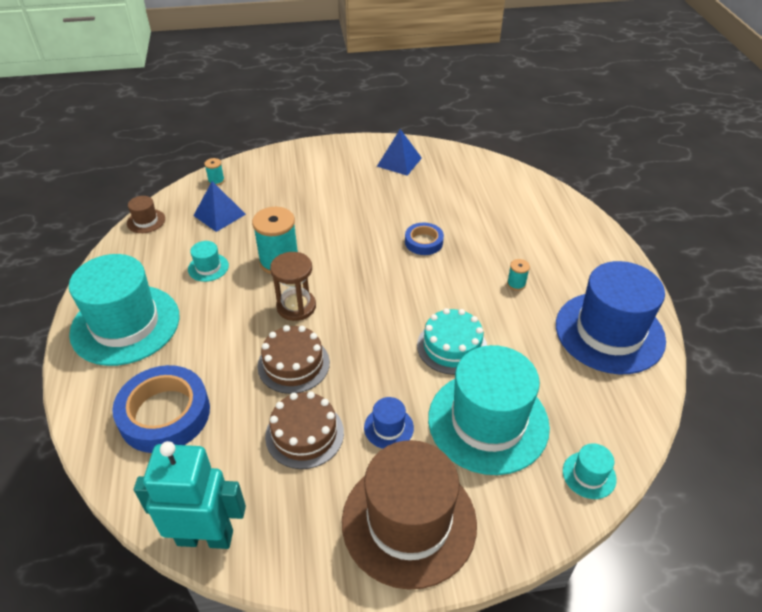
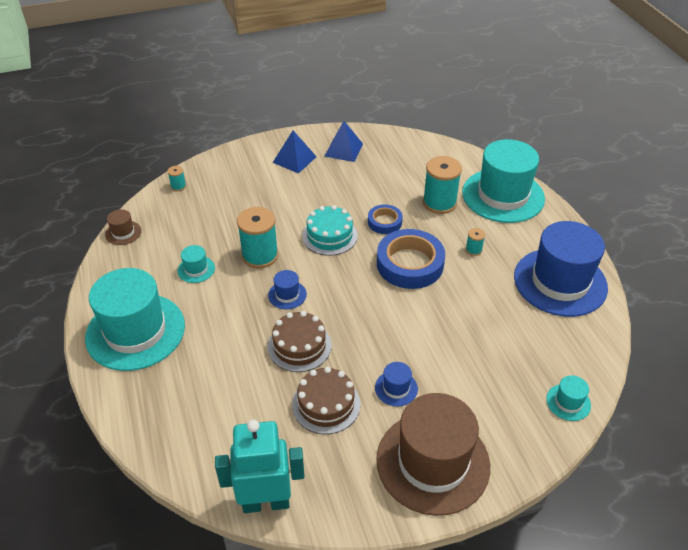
camera: 10 degrees left, 0 degrees up
blue tape [112,365,210,453] -> blue tape moved to [377,229,445,289]
blue pyramid [193,181,246,232] -> blue pyramid moved to [273,131,317,174]
brown hourglass [270,252,316,321] -> blue hat [268,270,307,309]
turquoise cake [417,308,487,375] -> turquoise cake moved to [302,205,358,256]
turquoise hat [428,345,550,475] -> turquoise hat moved to [462,139,545,223]
none -> turquoise spool [423,156,462,214]

